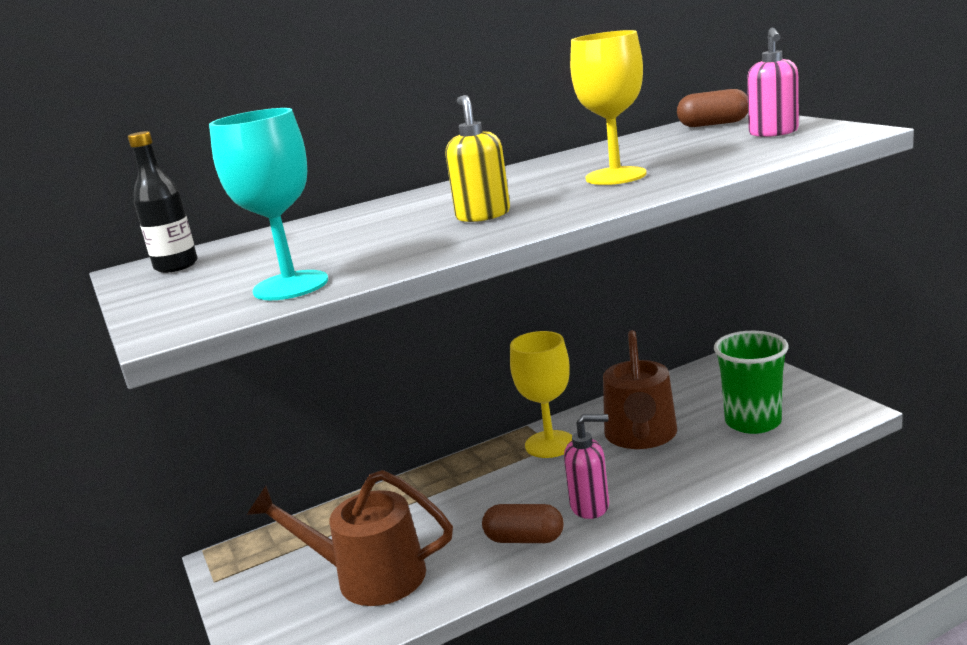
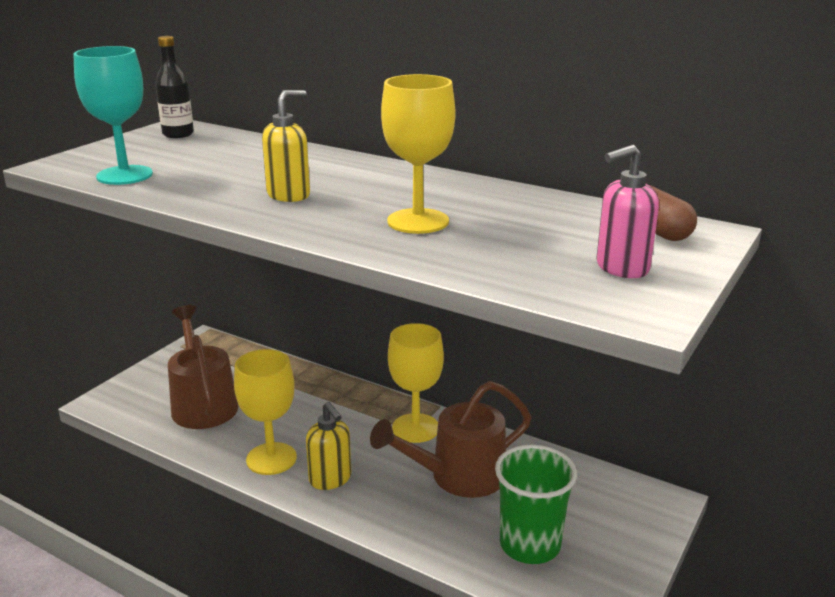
camera: 55 degrees right, 5 degrees up
brown capsule [482,504,563,543] -> yellow goblet [234,349,297,475]
pink soap dispenser [564,414,609,519] -> yellow soap dispenser [306,402,351,490]

